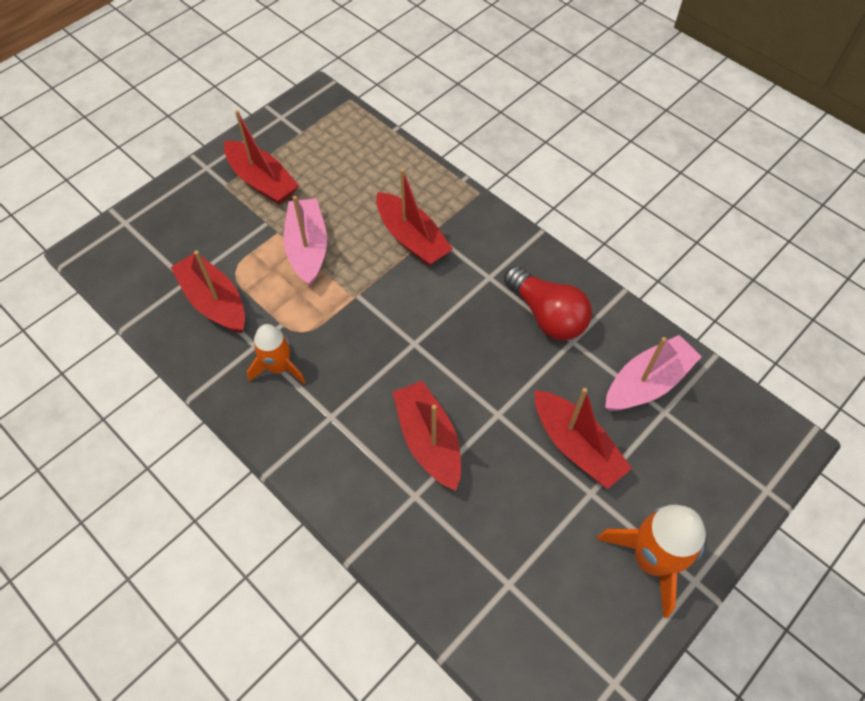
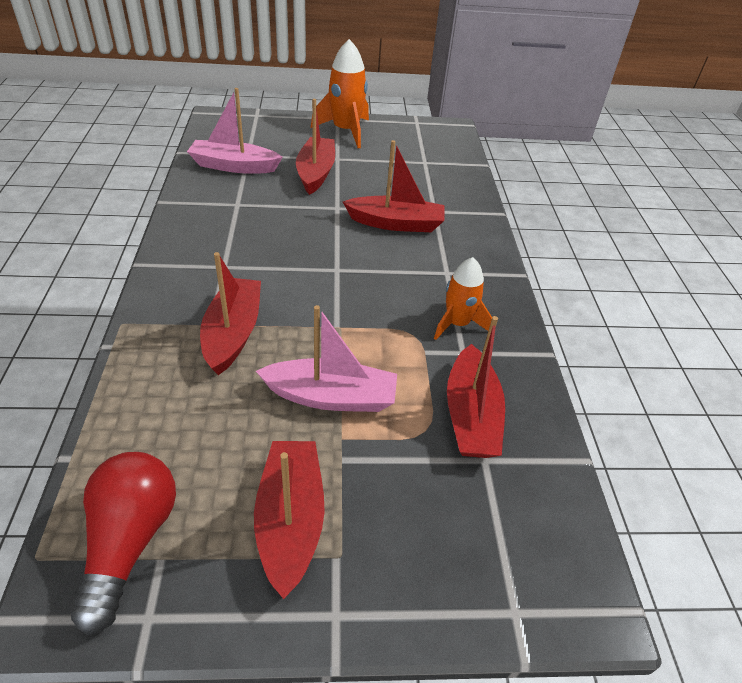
camera: 140 degrees left, 15 degrees down
pink boat [284,196,327,286] -> pink boat turned 120 degrees counterclockwise [256,305,397,412]
red boat [393,381,461,491] -> red boat turned 105 degrees counterclockwise [343,140,445,232]
red light bulb [504,266,592,340] -> red light bulb moved to [71,452,176,635]

